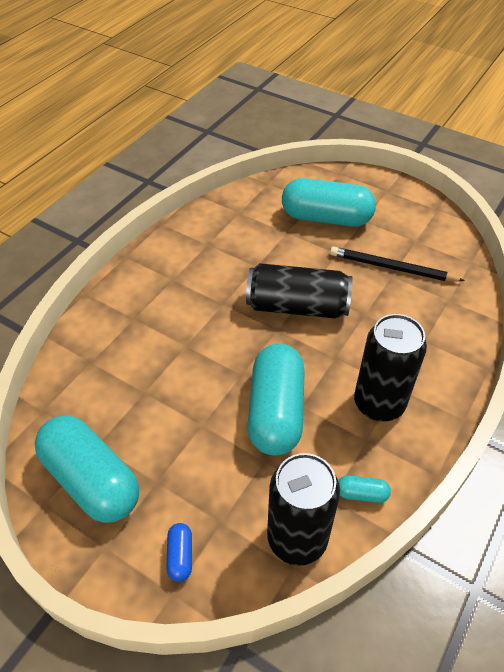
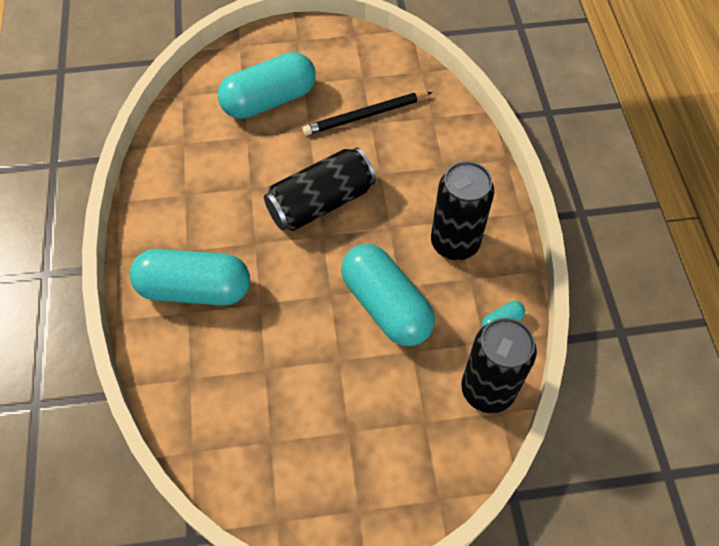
camera: 40 degrees left, 10 degrees up
turquoise capsule [35,415,139,523] -> turquoise capsule moved to [130,249,250,305]
blue capsule [166,523,192,582] -> none

